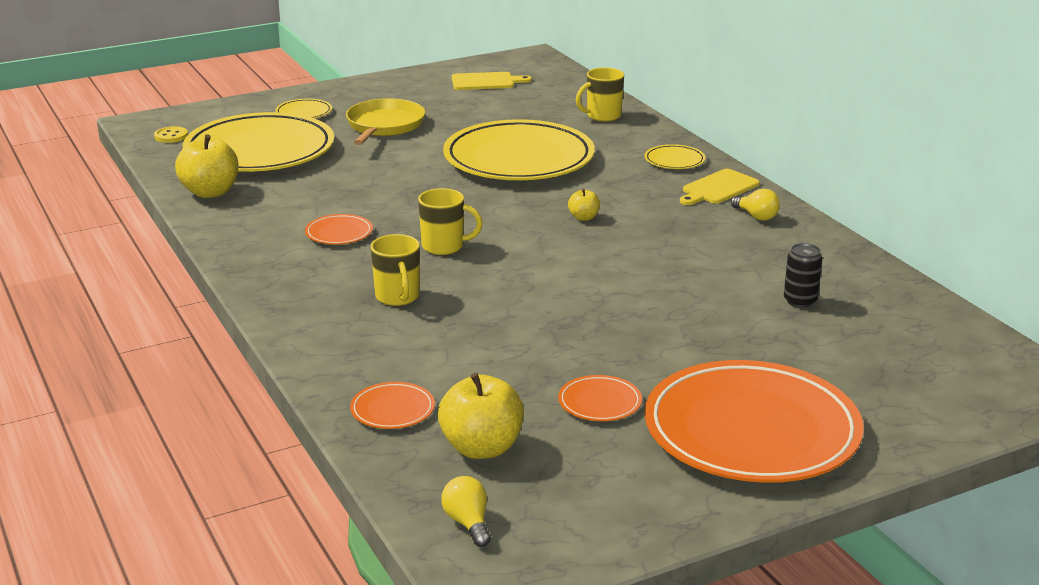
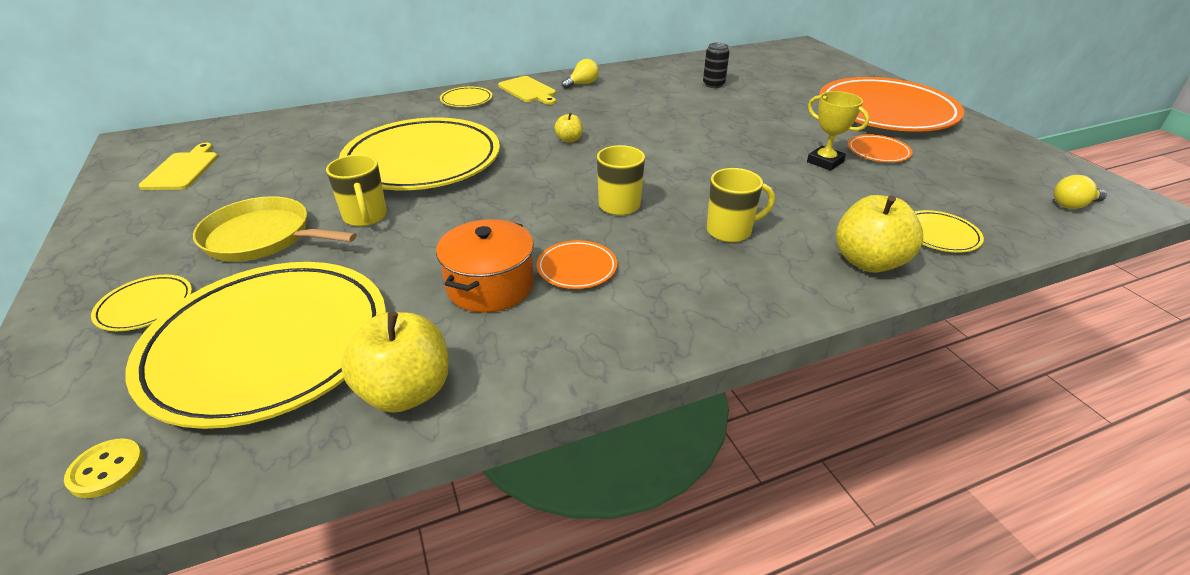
camera: 85 degrees left, 10 degrees up
orange plate [350,382,435,429] -> yellow plate [915,210,984,253]
yellow apple [438,373,524,459] -> yellow apple moved to [836,195,923,273]
yellow mug [576,67,624,121] -> yellow mug moved to [326,154,387,226]
none -> orange pot [436,219,534,313]
none -> yellow trophy [807,91,869,171]

